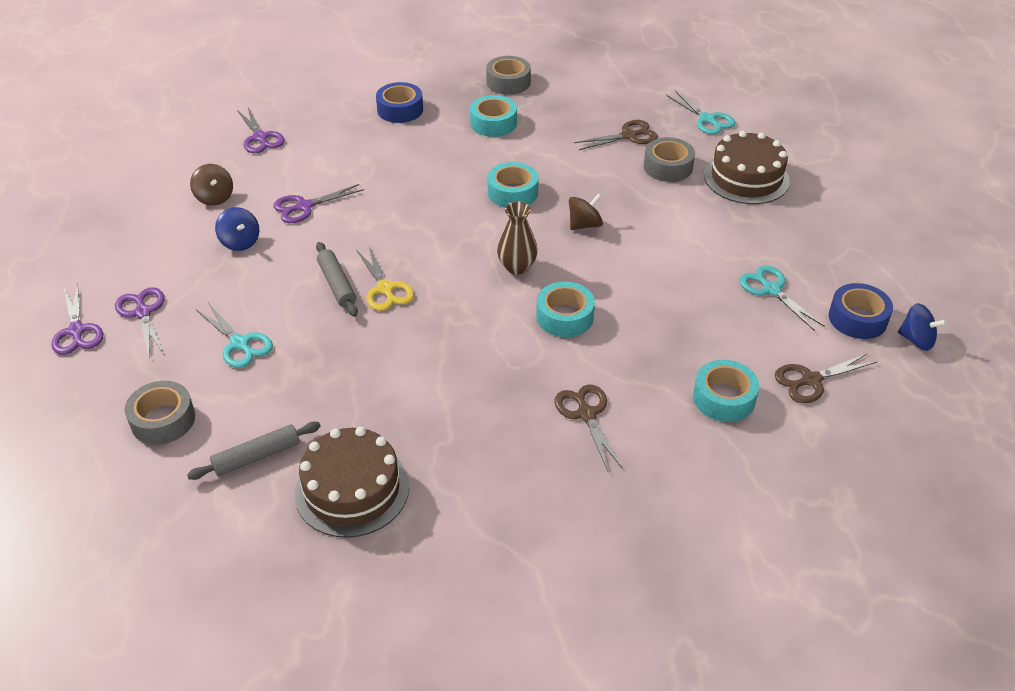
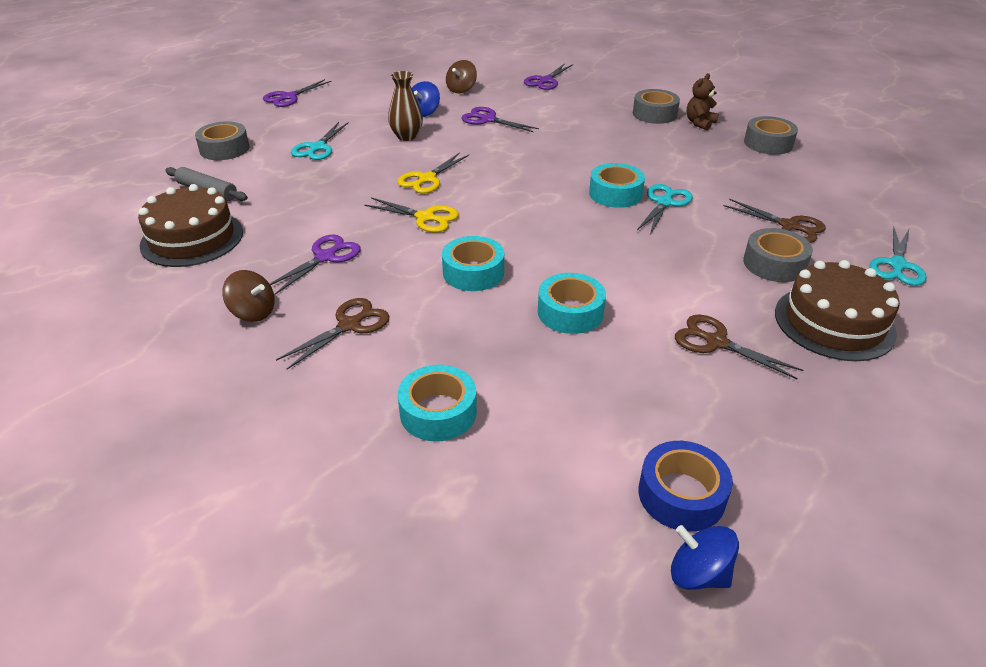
camera: 60 degrees right, 5 degrees down
purple scissors [115,287,164,359] -> purple scissors moved to [270,235,361,295]
grey rolling pin [316,242,358,317] -> none
blue tape [376,82,423,123] -> grey tape [633,89,680,124]
turquoise tape [470,95,517,137] -> turquoise tape moved to [538,273,606,334]
brown vase [497,202,538,275] -> brown vase moved to [388,71,423,141]
brown spinning top [569,194,603,230] -> brown spinning top moved to [222,270,275,322]
turquoise scissors [739,265,825,331] -> turquoise scissors moved to [637,184,693,235]
brown scissors [775,353,877,403] -> brown scissors moved to [675,314,803,380]
blue spinning top [898,303,947,351] -> blue spinning top turned 120 degrees clockwise [671,525,739,590]
none -> yellow scissors [364,197,459,232]
none -> brown teddy bear [687,73,719,130]

